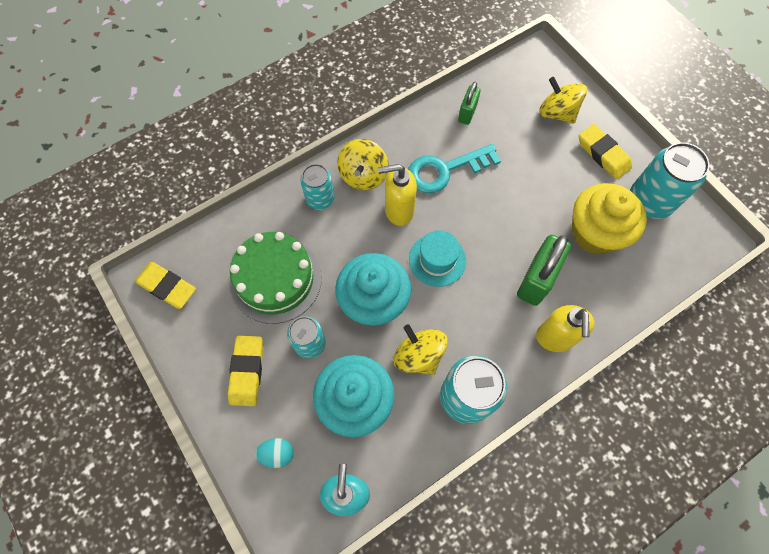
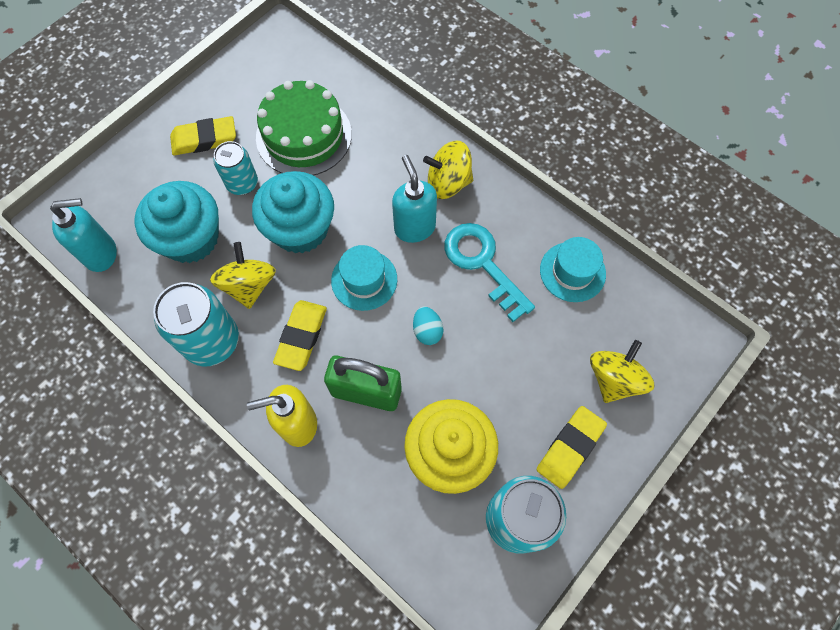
camera: 75 degrees right, 0 degrees up
yellow eraser [135,262,196,309] -> yellow eraser moved to [273,300,327,371]
turquoise egg [255,438,294,468] -> turquoise egg moved to [413,306,443,345]
turquoise can [301,164,334,210] -> none
yellow soap dispenser [378,164,417,226] -> turquoise soap dispenser [392,155,437,243]
yellow spinning top [393,324,448,375] -> yellow spinning top turned 45 degrees counterclockwise [210,242,276,309]
green padlock [458,82,481,125] -> turquoise hat [540,237,606,302]

